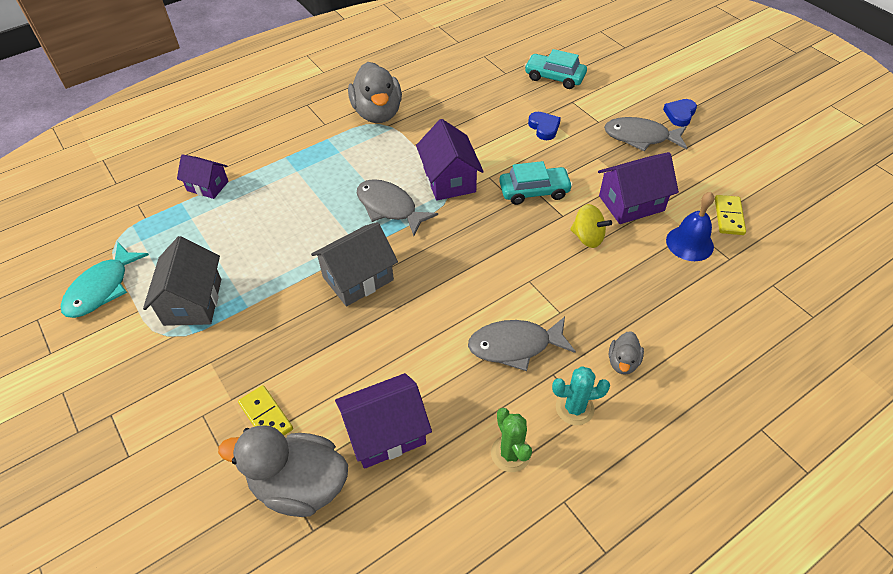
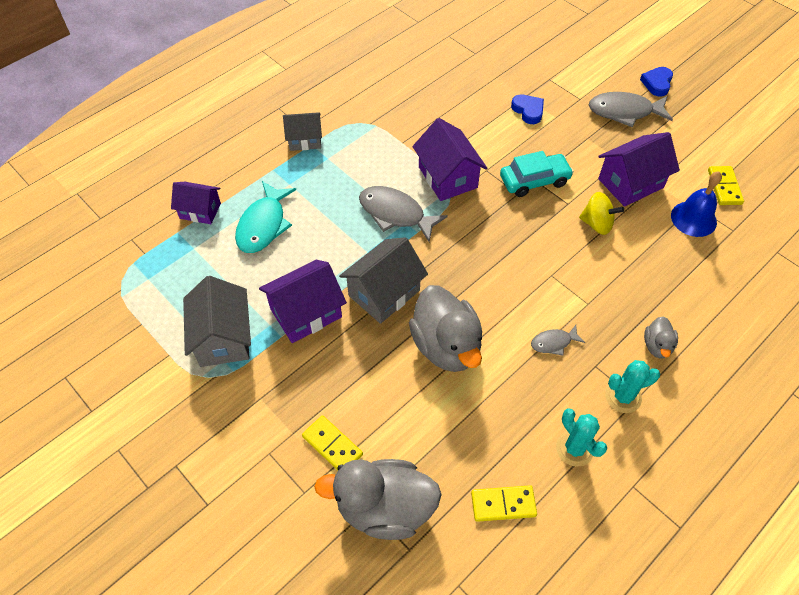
camera: 10 degrees left, 5 degrees up
turquoise fish [61,242,149,318] -> turquoise fish moved to [235,181,296,253]
purple house [335,373,432,469] -> purple house moved to [259,260,347,343]
grey duck [348,62,402,123] -> grey duck moved to [409,285,482,372]
grey fish [468,317,576,371] -> grey fish [531,325,585,356], size x0.53
green cactus [491,408,532,472] -> turquoise cactus [556,408,607,467]
turquoise car [524,49,587,89] -> none
none -> grey house [283,112,322,151]
none -> yellow domino [471,485,537,522]

